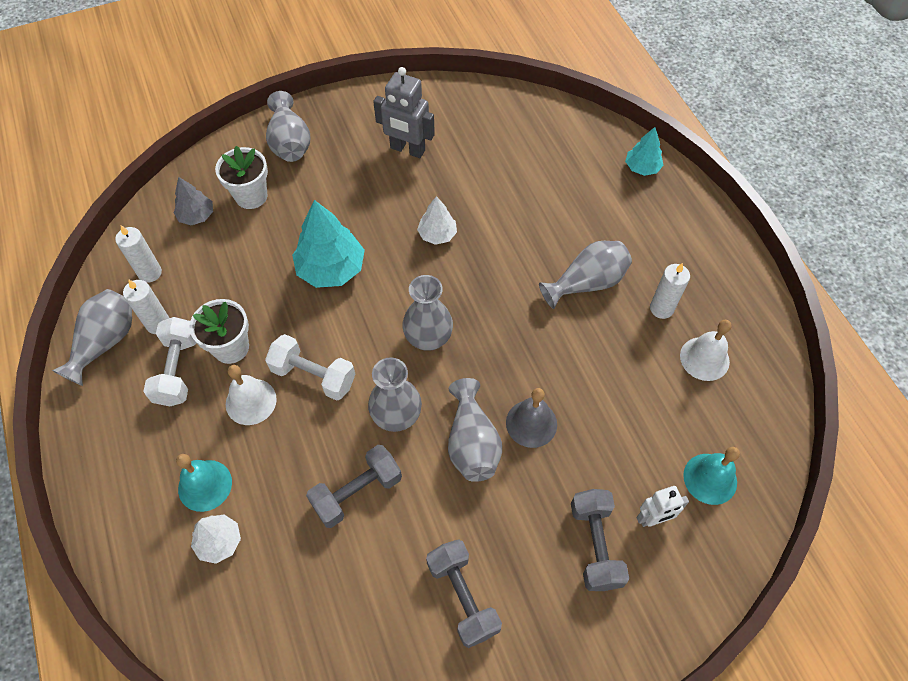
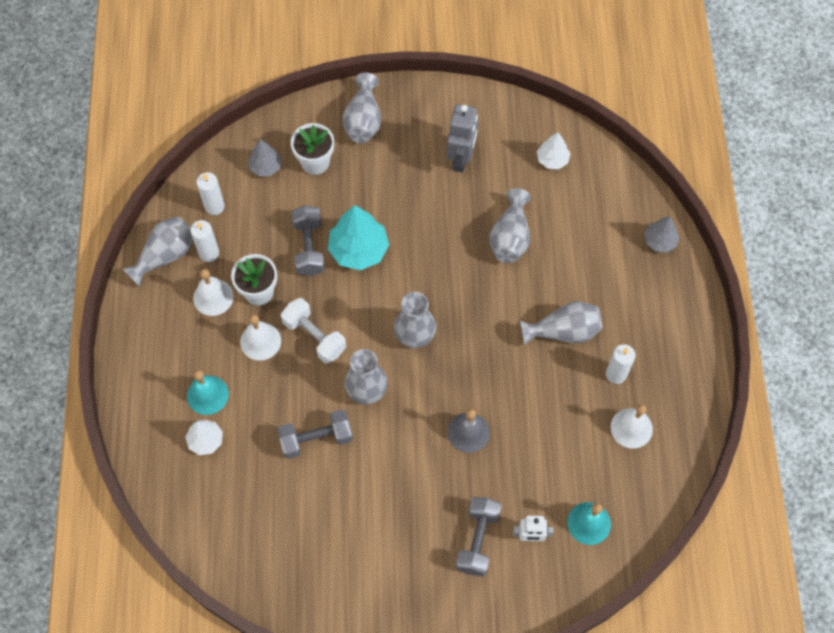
camera: 20 degrees right, 5 degrees up
white dumbbell [143,317,197,406] -> white bell [193,269,234,316]
grey robot [373,67,435,158] -> grey robot turned 120 degrees counterclockwise [446,104,478,173]
white tree [417,196,457,245] -> white tree moved to [537,132,571,169]
grey dumbbell [426,539,502,648] -> grey dumbbell moved to [292,205,324,276]
grey vase [448,378,502,482] -> grey vase moved to [489,188,531,263]
turquoise tree [625,127,663,176] -> grey tree [644,216,679,252]

